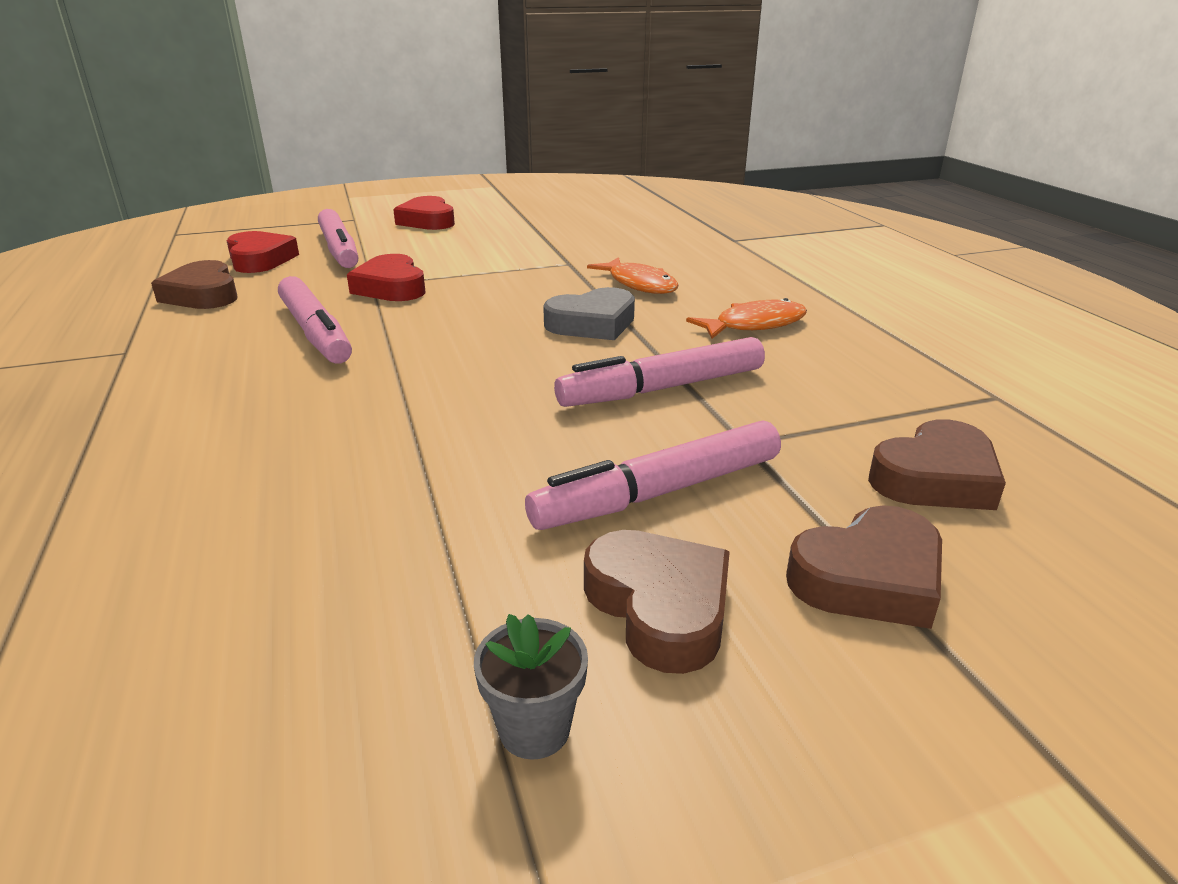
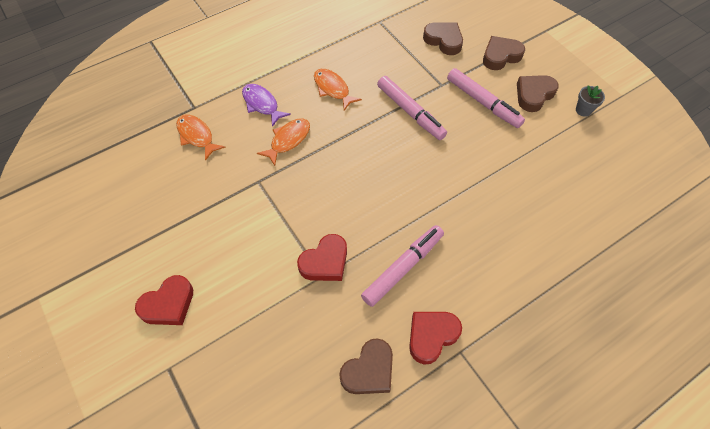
camera: 105 degrees left, 30 degrees up
red heart [227,231,299,273] -> red heart moved to [409,312,462,365]
pink marker [318,209,358,268] -> none
grey heart [543,287,635,340] -> none
brown heart [786,505,942,629] -> brown heart turned 75 degrees counterclockwise [483,36,525,70]
none -> orange fish [176,114,226,161]
none -> purple fish [242,84,291,127]

